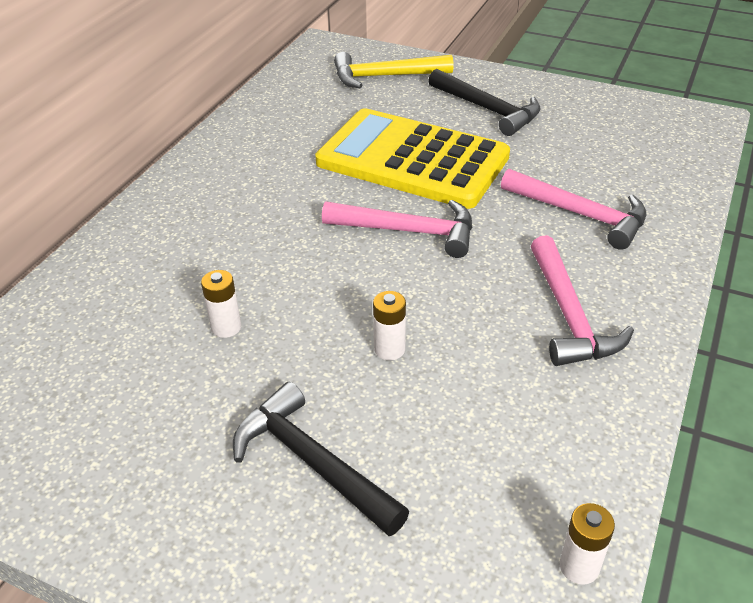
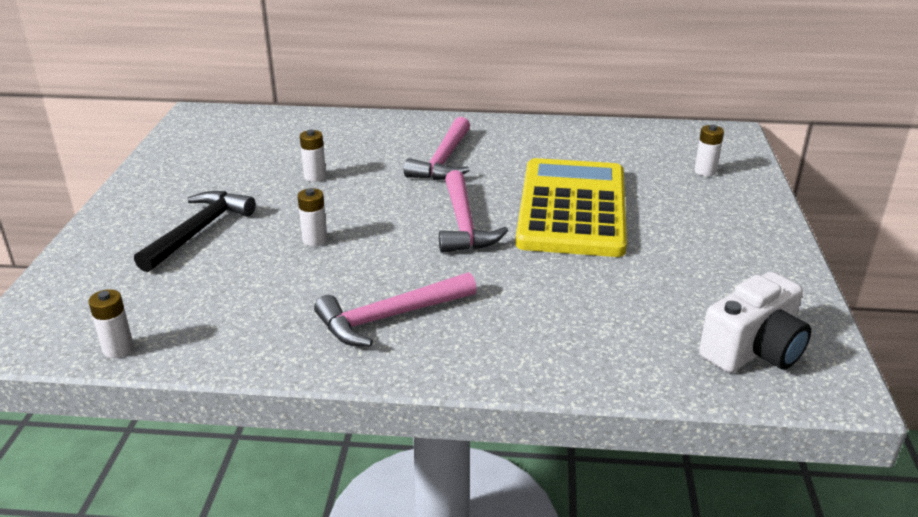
camera: 70 degrees right, 10 degrees down
yellow hammer [334,52,453,88] -> white battery [695,125,724,176]
black hammer [428,69,541,136] -> none
pink hammer [501,169,646,250] -> pink hammer moved to [404,117,470,180]
none -> white camera [699,272,811,373]

